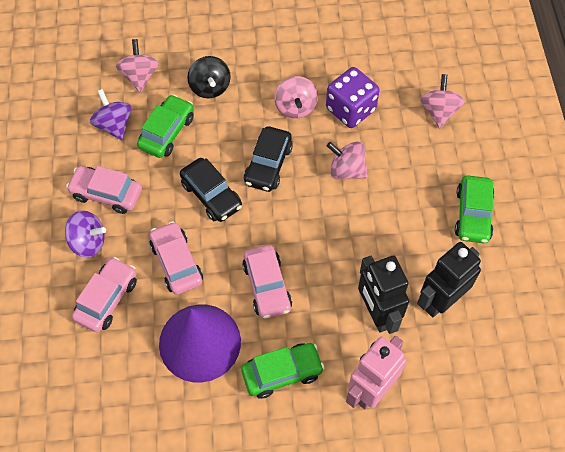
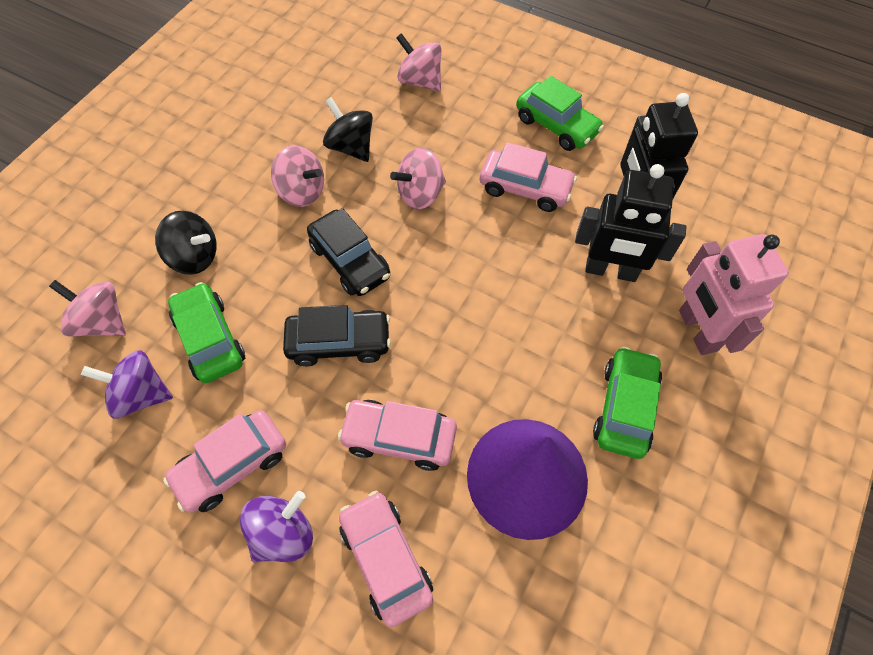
camera: 55 degrees left, 0 degrees up
pink car [242,245,292,319] -> pink car moved to [480,142,577,212]
purple dice [326,67,380,128] -> black spinning top [323,97,373,162]

